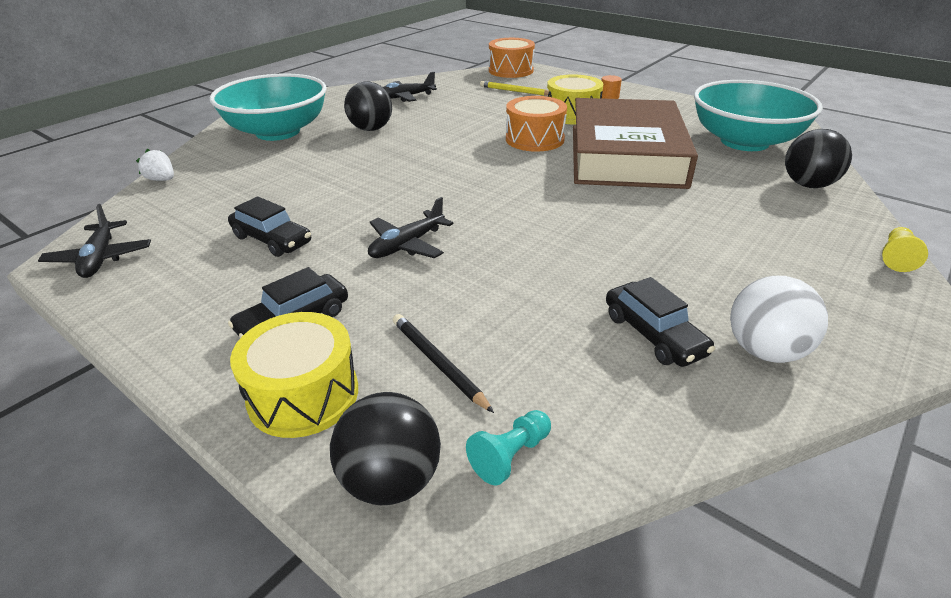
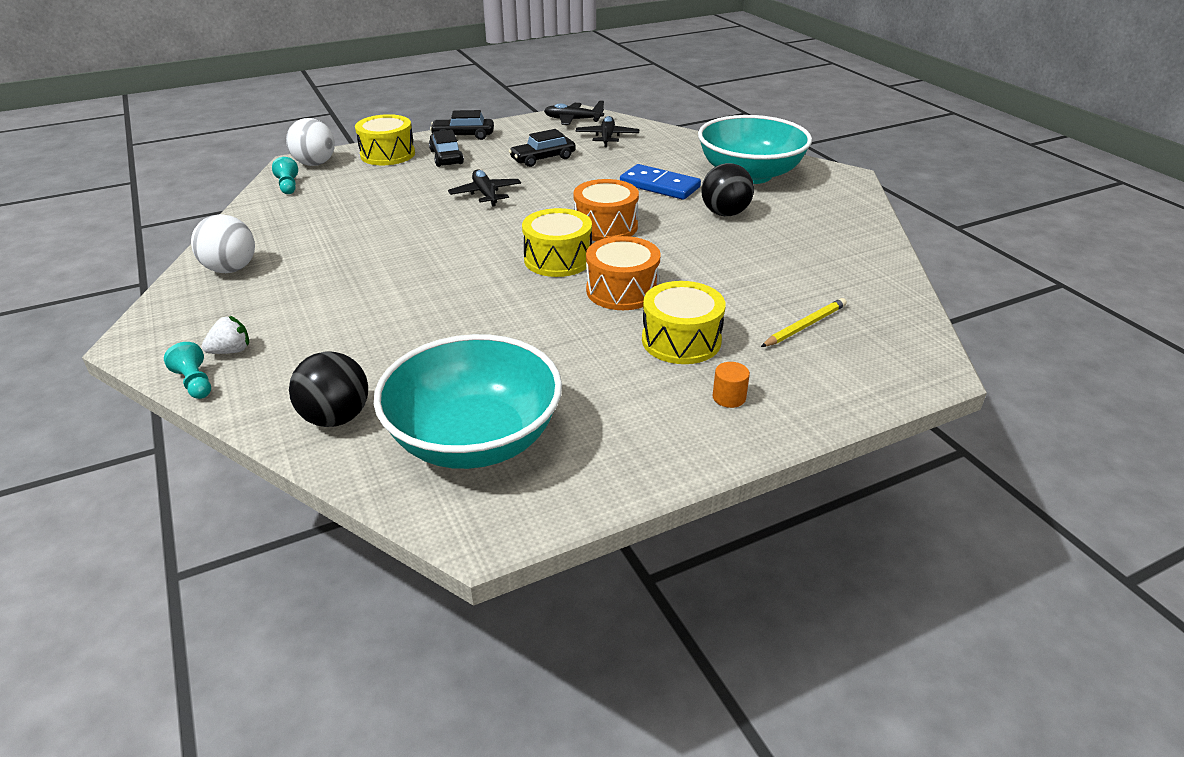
camera: 115 degrees right, 0 degrees up
white strawberry [136,149,174,181] -> white strawberry moved to [202,316,249,354]
black ball [330,392,441,505] -> white ball [286,118,335,166]
black plane [383,72,437,102] -> black plane moved to [576,116,639,147]
black pencil [393,314,494,413] -> none
orange drum [489,38,535,78] -> orange drum moved to [573,179,639,241]
brown book [573,98,698,189] -> none
black car [606,277,715,367] -> black car moved to [430,110,494,140]
yellow pawn [882,227,928,272] -> turquoise pawn [164,342,211,399]
none -> yellow drum [522,208,592,277]
none -> blue domino [620,164,701,200]

